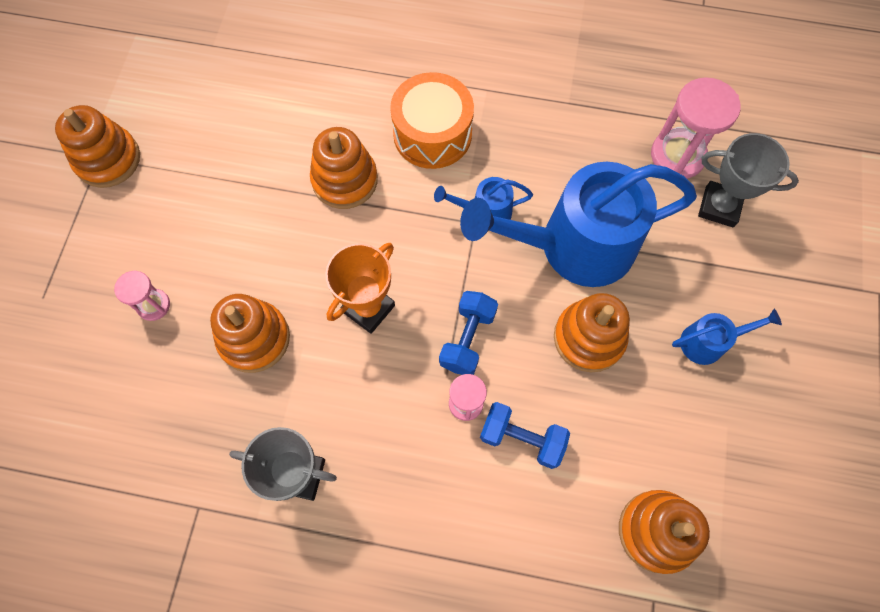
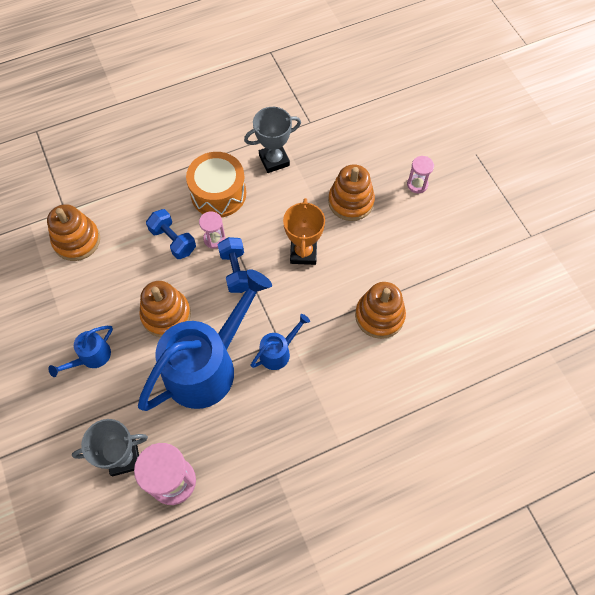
camera: 145 degrees right, 5 degrees down
orange stacking toy [55,105,140,188] -> none
orange drum [390,72,474,169] -> orange drum moved to [186,152,246,217]
blue dumbbell [480,402,570,469] -> blue dumbbell turned 60 degrees clockwise [146,209,196,259]

